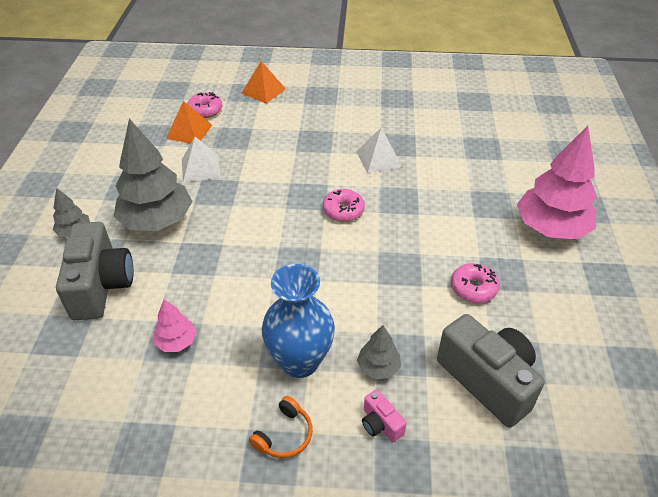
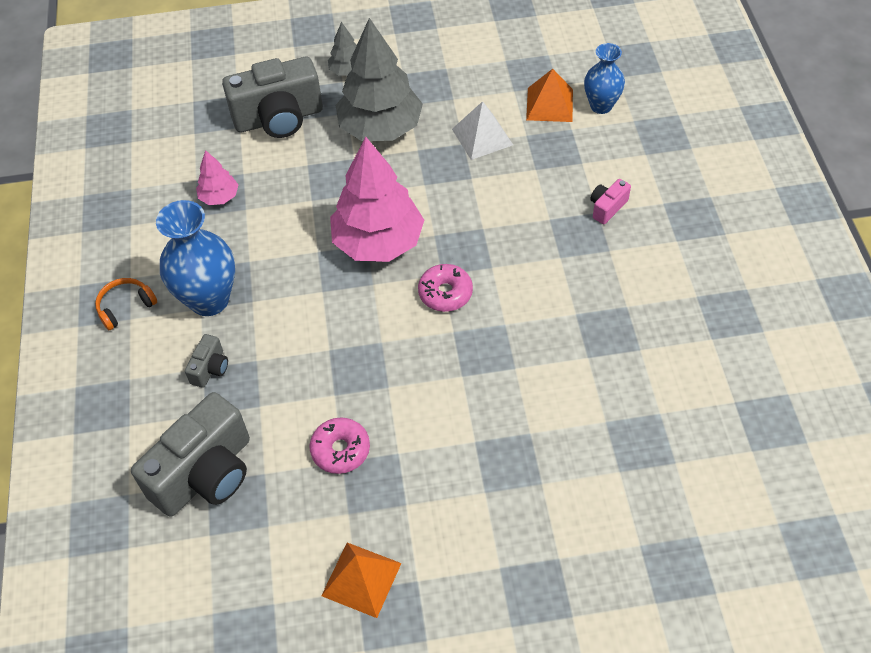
camera: 80 degrees right, 10 degrees up
pink donut [187,92,222,118] -> blue vase [584,43,625,114]
orange pyramid [242,61,286,103] -> orange pyramid moved to [321,542,401,618]
orange headphones [249,396,313,458] -> orange headphones turned 120 degrees clockwise [95,278,157,330]
white pyramid [356,128,402,173] -> none
grey tree [357,325,401,380] -> grey camera [185,334,228,388]
pink camera [362,389,407,442] -> pink camera moved to [590,179,631,224]
pink tree [517,126,597,240] -> pink tree moved to [330,137,424,262]

